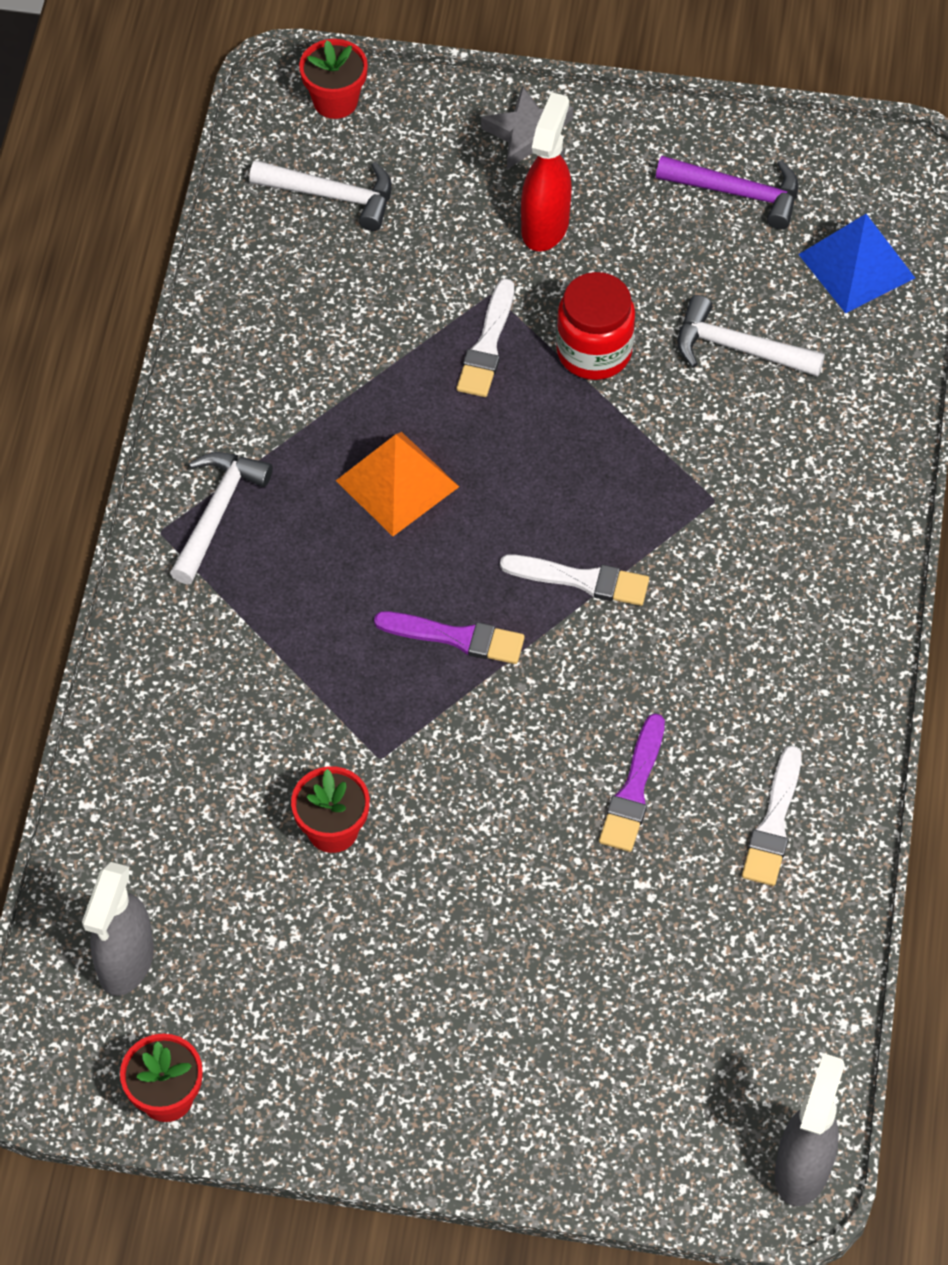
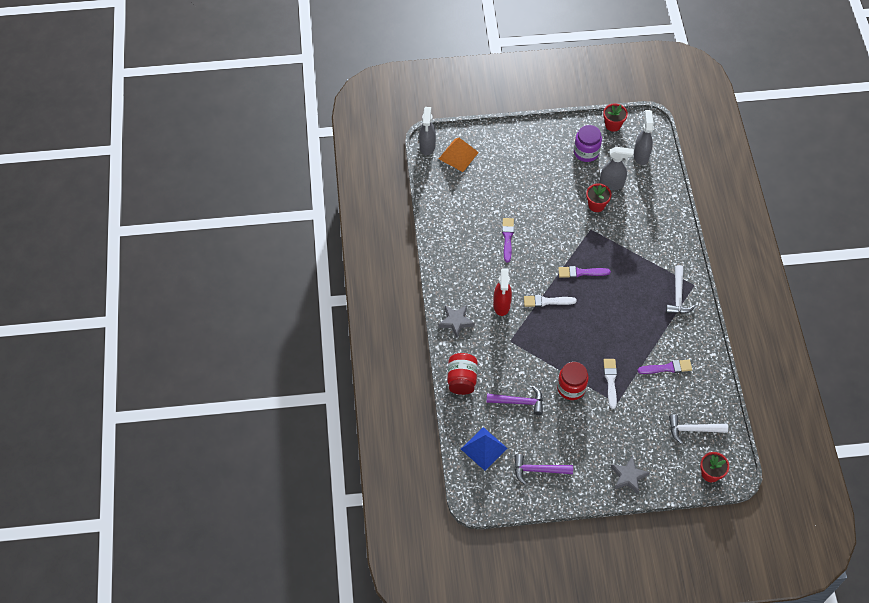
camera: 165 degrees right, 0 degrees up
orange pyramid [336,432,459,536] -> orange pyramid moved to [439,138,479,172]
red spray bottle [521,92,572,252] -> red spray bottle moved to [493,268,512,316]
white hammer [677,295,825,377] -> purple hammer [486,386,543,415]
white brush [742,745,802,886] -> none
none -> grey star [439,305,475,338]
none -> red jar [447,353,478,395]
none -> purple jar [574,125,602,162]
none -> grey spray bottle [599,147,634,191]
none -> purple brush [637,360,692,374]

